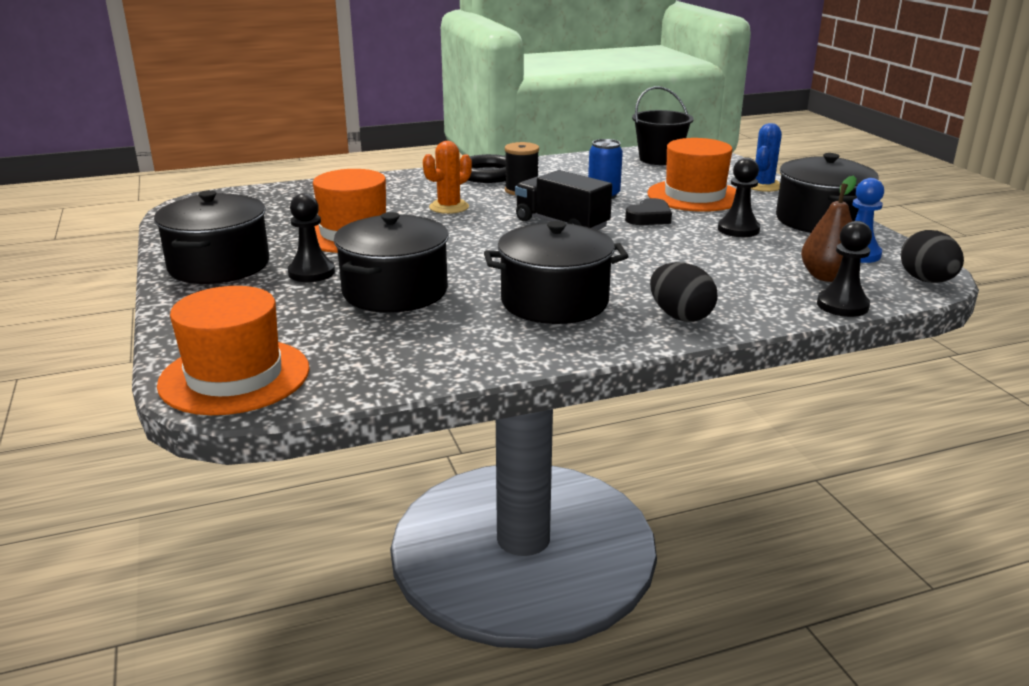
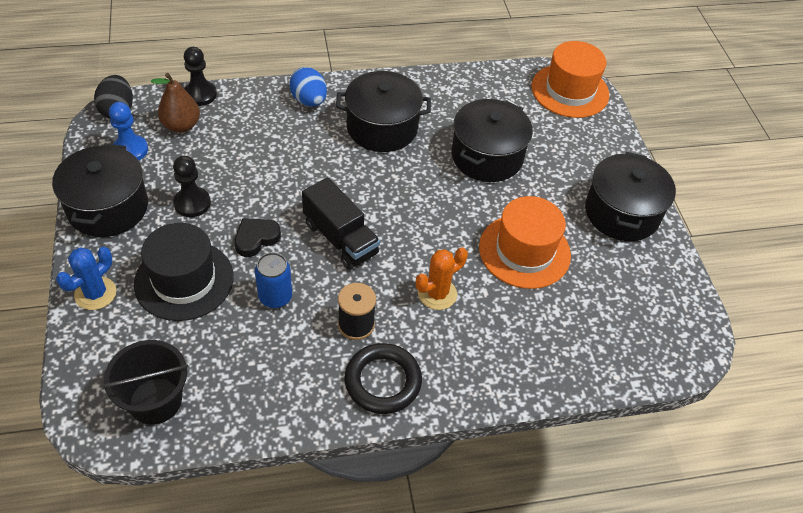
camera: 175 degrees left, 25 degrees up
black pawn [288,193,335,282] -> none
orange hat [647,138,736,212] -> black hat [134,223,234,321]
black egg [650,262,717,322] -> blue egg [289,67,327,107]

